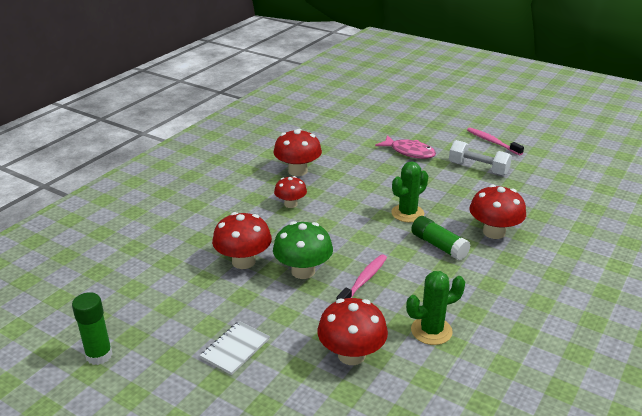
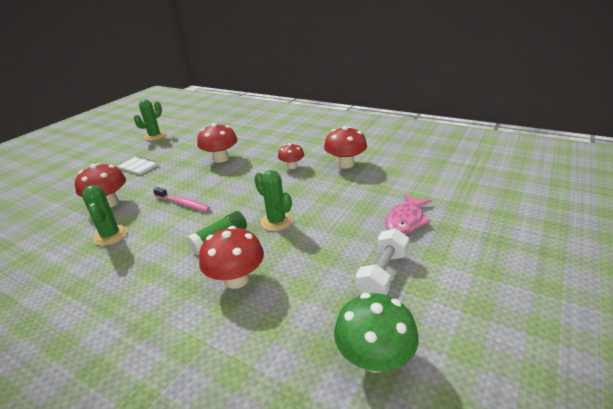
camera: 90 degrees right, 0 degrees up
green glue stick [72,292,112,365] -> green cactus [134,99,166,141]
green mushroom [273,221,333,279] -> green mushroom moved to [334,293,419,373]
pink toothbrush [467,128,524,156] -> none

